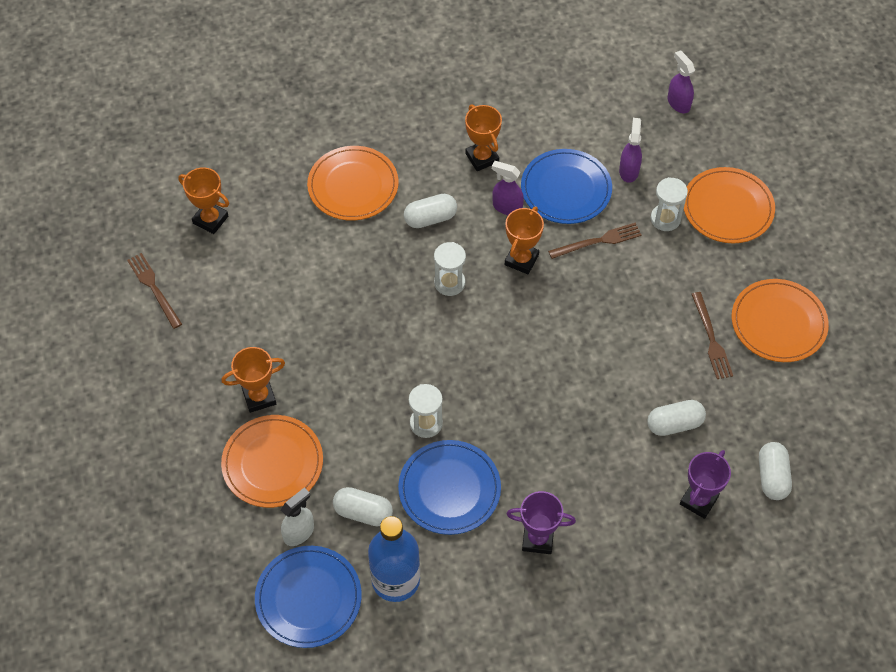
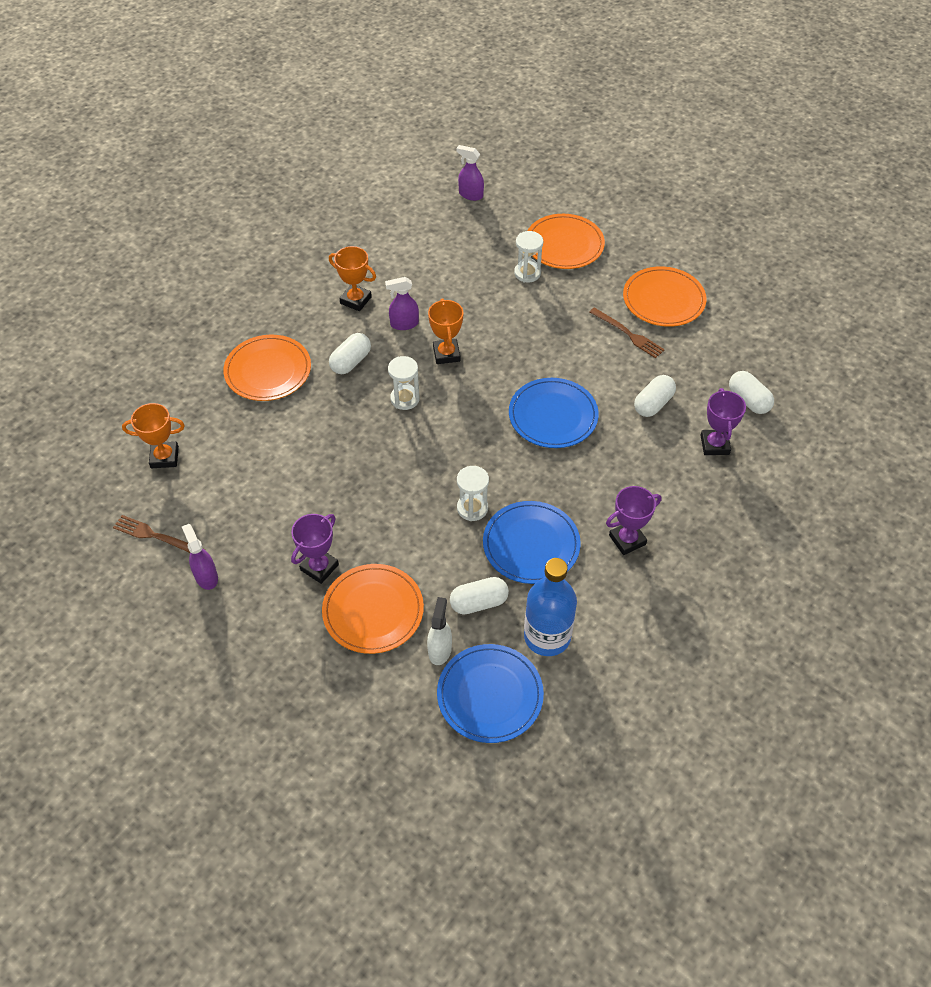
camera: 35 degrees left, 5 degrees down
orange trophy [221,347,285,413] -> purple trophy [291,514,339,584]
blue plate [521,149,612,224] -> blue plate moved to [509,378,599,448]
brown fork [548,223,642,259] -> none
purple spray bottle [619,118,642,183] -> purple spray bottle moved to [182,524,218,590]

